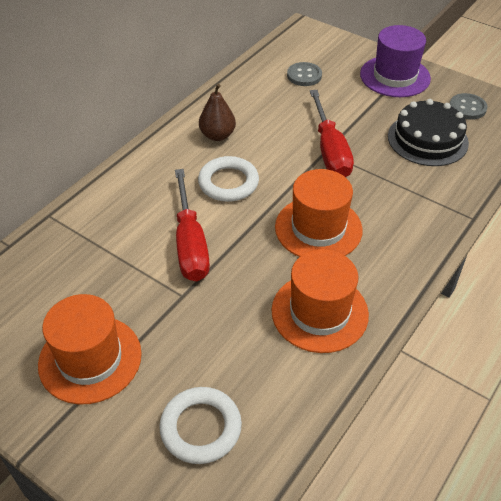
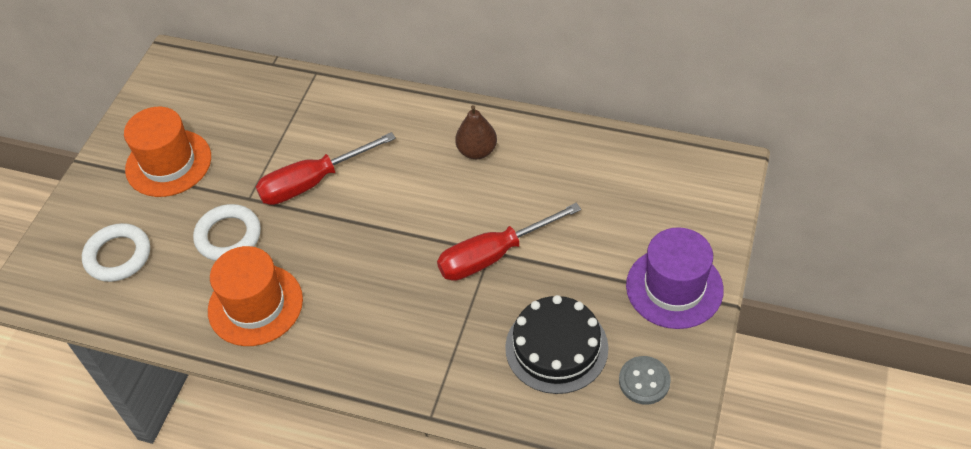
camera: 75 degrees right, 5 degrees up
white ring [198,156,259,202] -> white ring moved to [193,204,261,261]
orange hat [275,169,363,257] -> none
grey button [287,62,322,86] -> none

